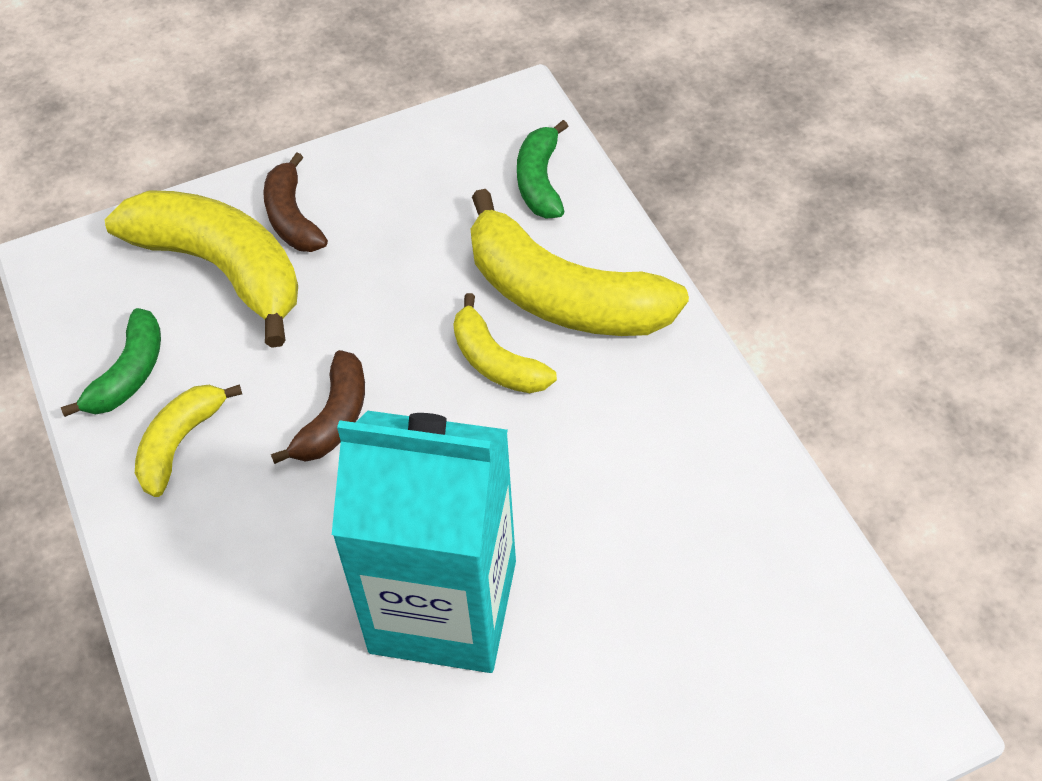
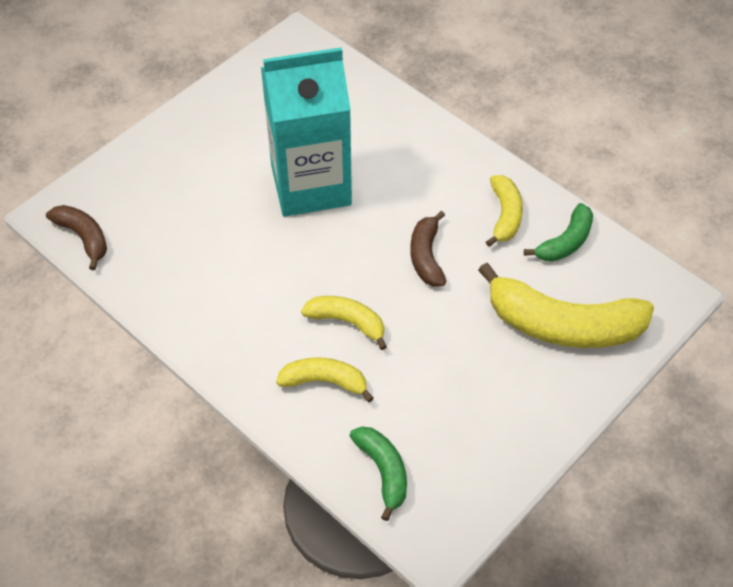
camera: 155 degrees right, 0 degrees up
green banana [61,308,161,417] -> green banana turned 135 degrees counterclockwise [524,203,593,262]
brown banana [263,152,328,252] -> brown banana moved to [46,205,107,270]
yellow banana [471,189,689,336] -> yellow banana [276,357,374,402], size x0.54

